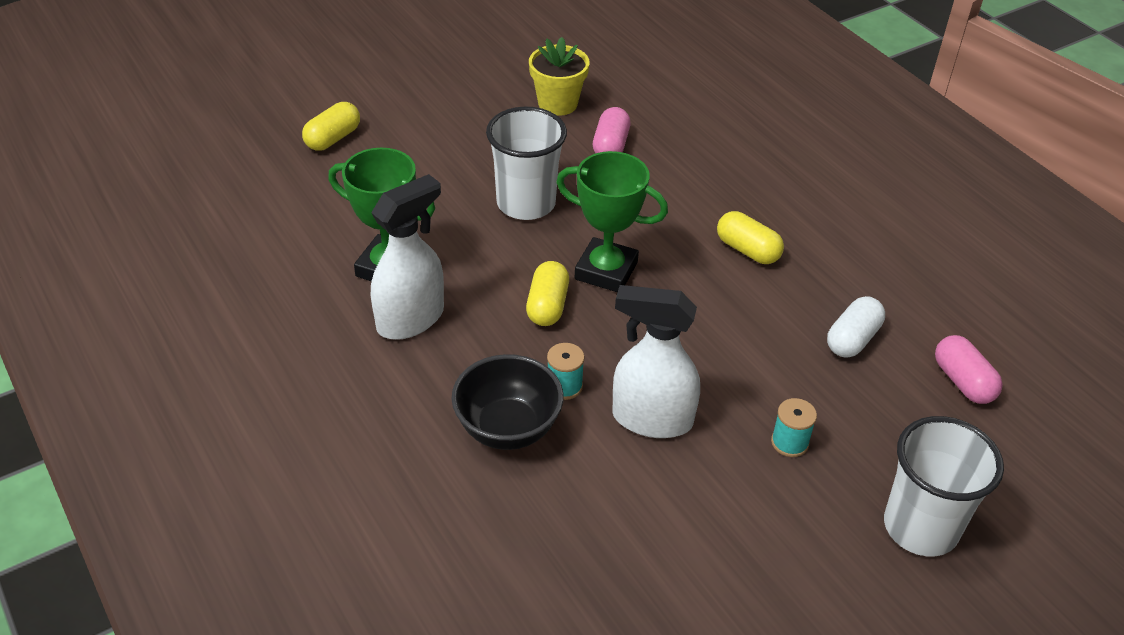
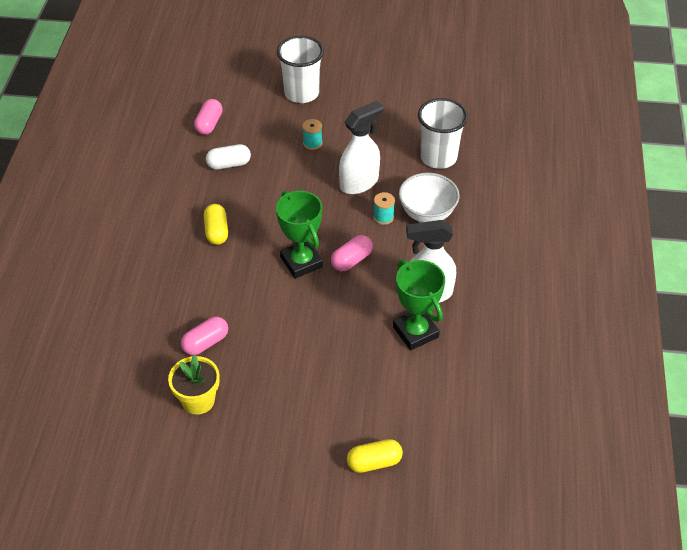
camera: 140 degrees left, 5 degrees up
black bowl [451,354,564,450] -> white bowl [399,173,460,222]
white cup [486,107,567,220] -> white cup moved to [418,98,468,169]
yellow capsule [526,261,569,326] -> pink capsule [331,235,373,271]
white spray bottle [612,285,700,438] -> white spray bottle turned 90 degrees counterclockwise [339,101,383,194]

